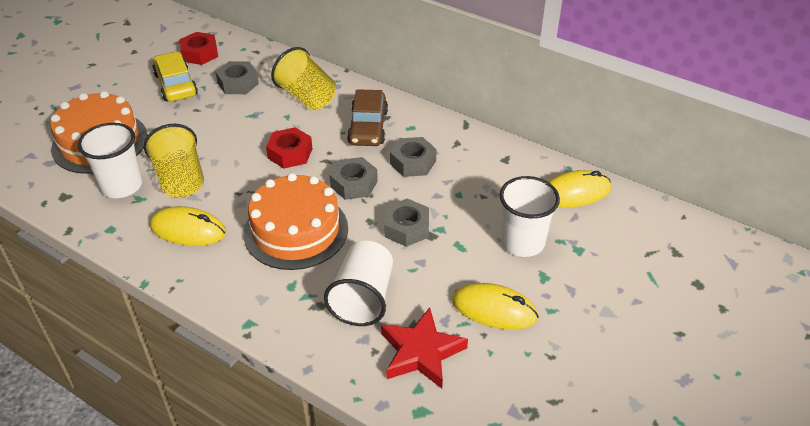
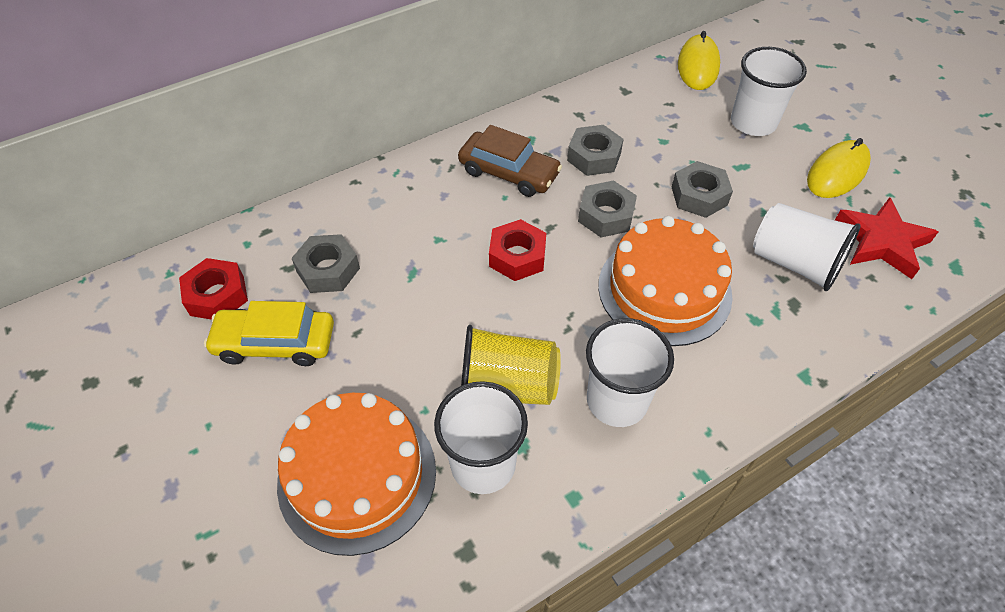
camera: 65 degrees left, 10 degrees up
yellow mouse [150,206,226,246] -> white cup [586,318,674,427]
yellow cup [271,47,336,110] -> none

